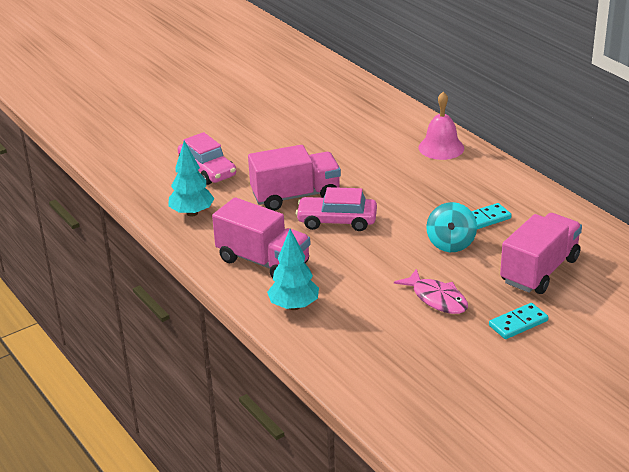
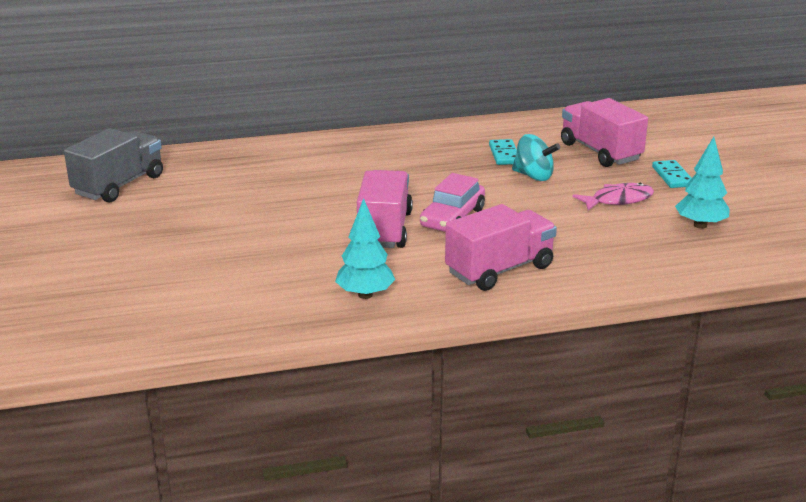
camera: 70 degrees left, 5 degrees down
pink car [177,132,236,185] -> none
turquoise tree [267,229,319,310] -> turquoise tree moved to [675,137,730,229]
pink bell [418,92,464,160] -> none
none -> grey truck [64,128,163,203]

